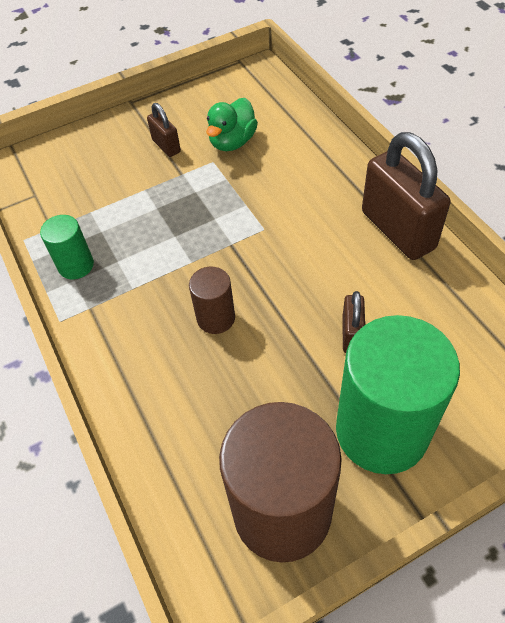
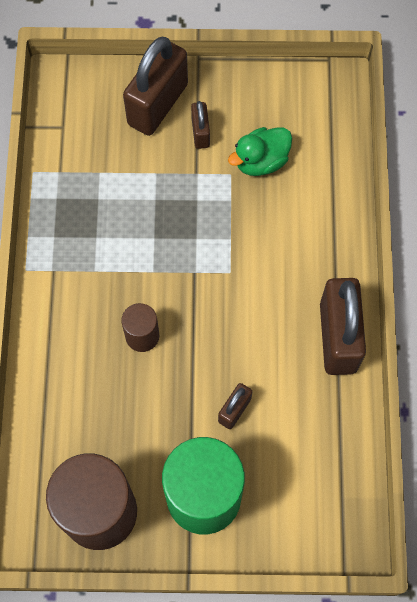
camera: 25 degrees right, 15 degrees up
green cylinder [40,215,94,279] -> none
none -> brown padlock [123,37,188,136]

